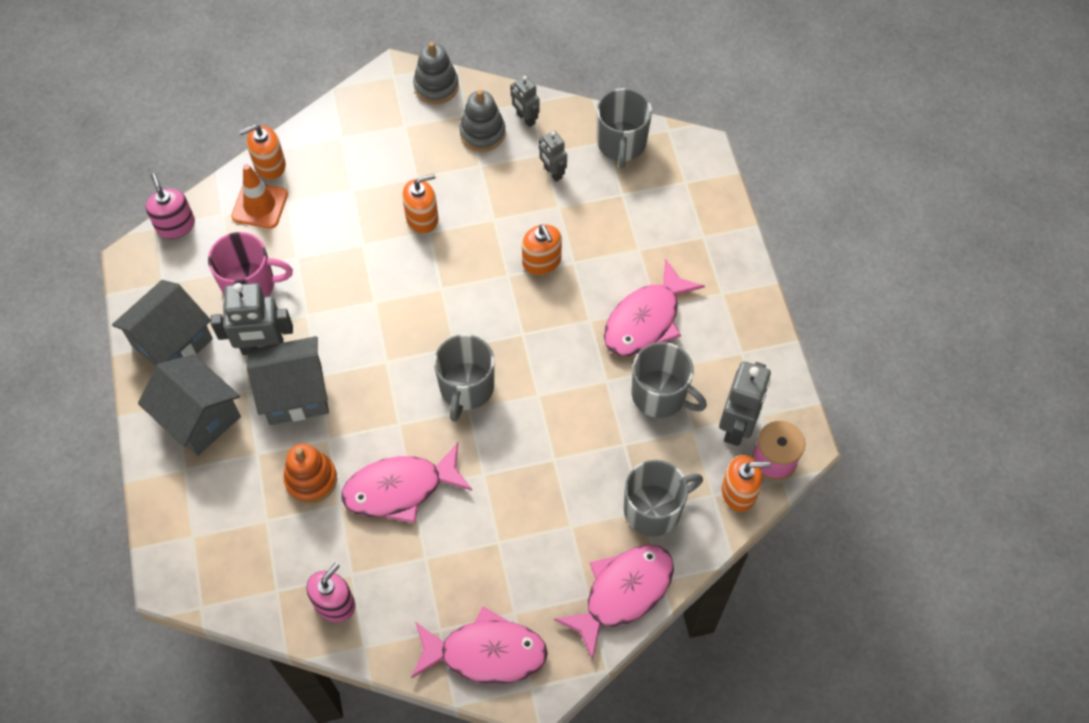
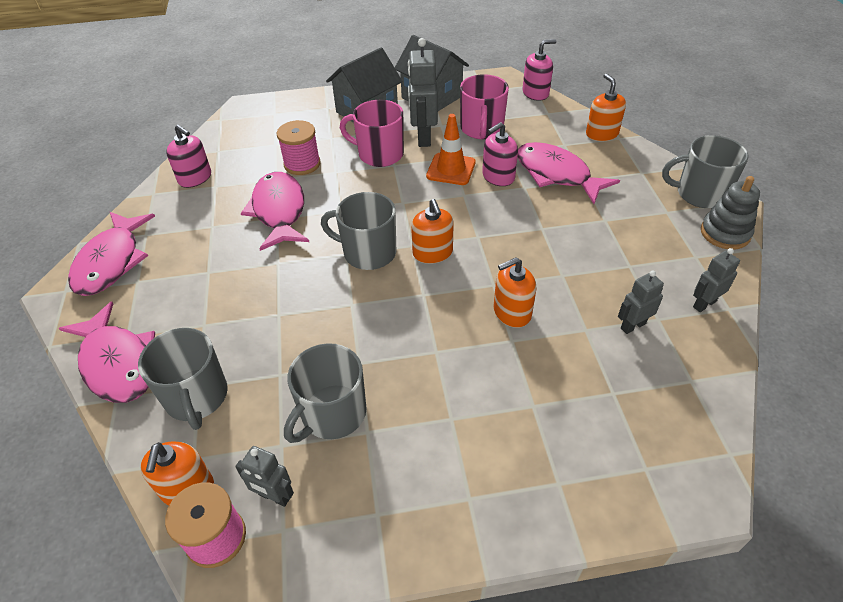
camera: 95 degrees right, 15 degrees down
orange traffic cone [231,164,288,229] -> orange traffic cone moved to [426,114,476,185]
grey house [247,336,329,425] -> pink mug [340,100,404,167]
orange stacking toy [283,443,337,504] -> pink spool [277,120,320,175]
orange soap dispenser [402,174,439,233] -> orange soap dispenser moved to [411,199,454,264]
grey stacking toy [459,90,506,151] -> none
grey mug [597,88,652,168] -> grey mug moved to [662,135,749,208]
pink fish [604,258,705,356] -> pink fish moved to [518,142,620,204]
grey robot [719,361,771,446] -> grey robot [235,446,294,507], size x0.58
none -> pink soap dispenser [482,122,518,186]

